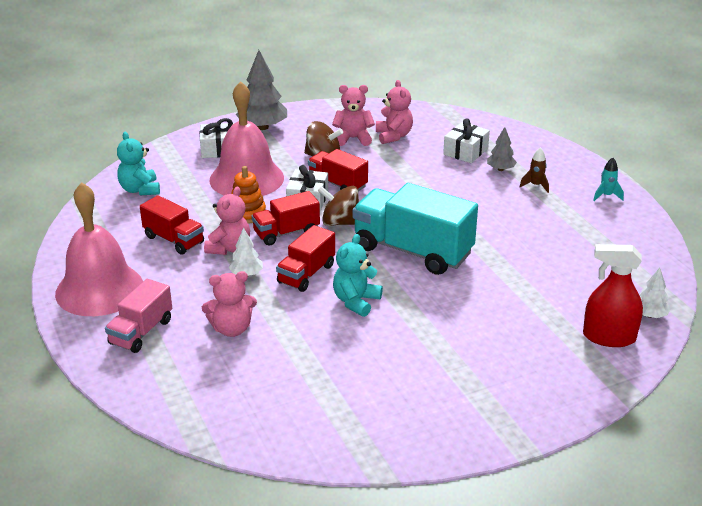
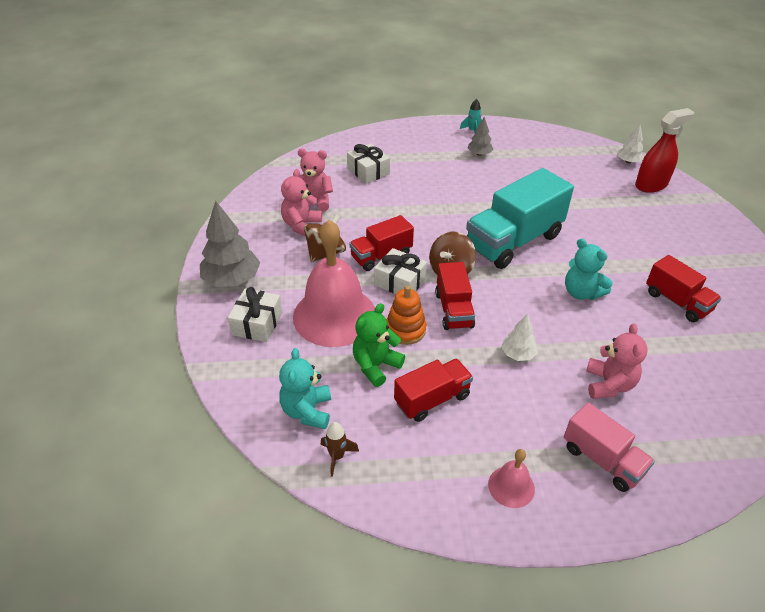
camera: 70 degrees left, 10 degrees up
pink bell [55,182,143,316] -> pink bell [488,449,535,508], size x0.44
turquoise teddy bear [117,132,160,195] -> turquoise teddy bear turned 90 degrees clockwise [279,348,331,429]
pink teddy bear [204,187,250,255] -> none
red truck [276,225,335,292] -> red truck moved to [646,255,721,322]
grey tree [487,127,517,171] -> grey tree moved to [468,116,493,156]
brown rocket [520,147,549,193] -> brown rocket moved to [321,422,359,477]
red spray bottle [583,244,643,347] -> red spray bottle turned 150 degrees counterclockwise [635,108,694,193]
none -> green teddy bear [353,303,405,387]

